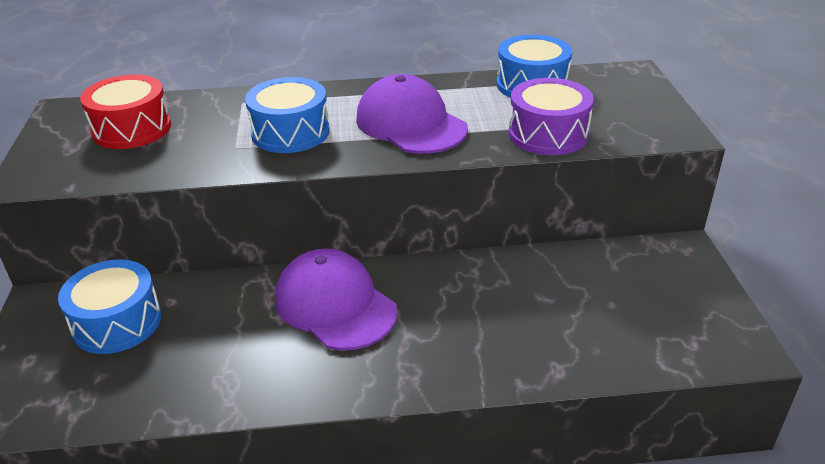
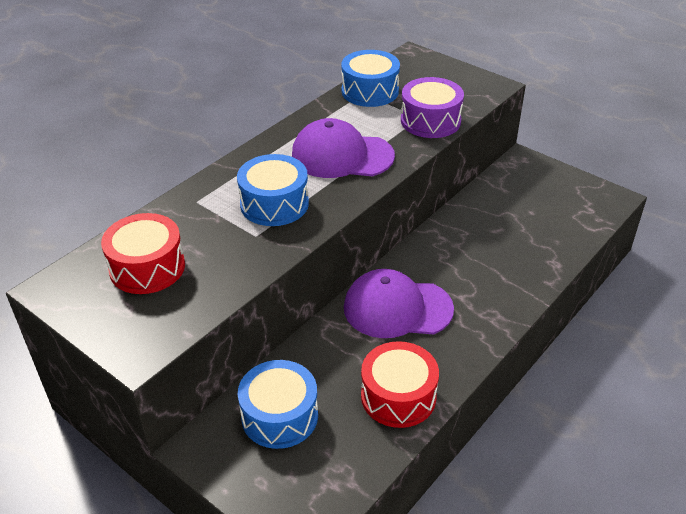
camera: 45 degrees left, 5 degrees up
none -> red drum [361,341,439,428]

